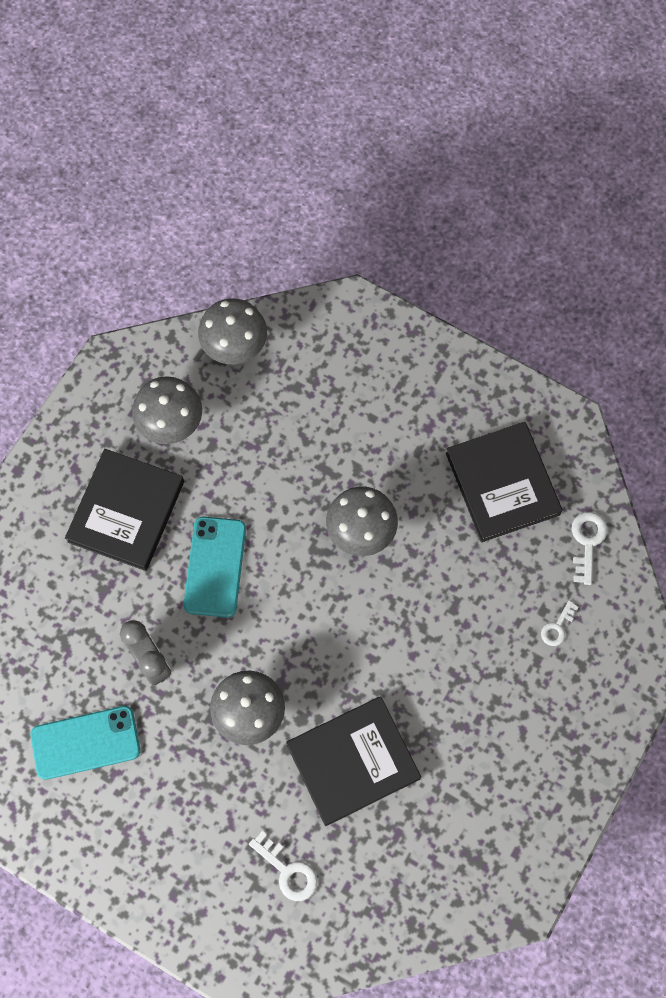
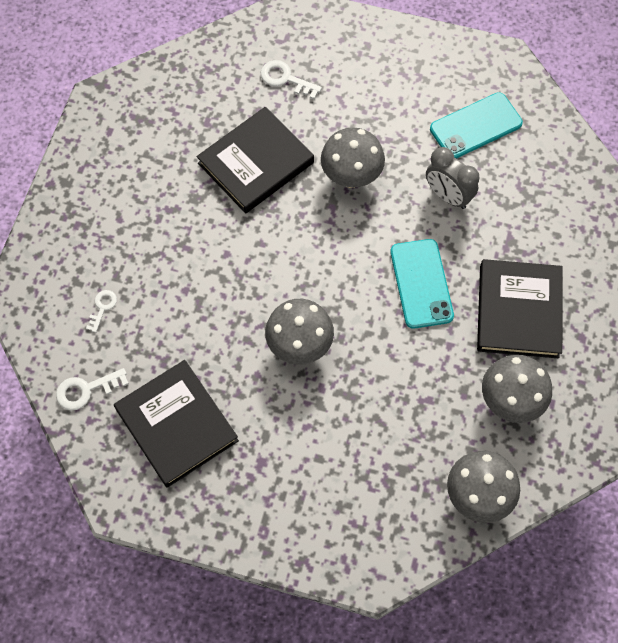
camera: 165 degrees right, 5 degrees down
white key [572,512,607,585] -> white key turned 75 degrees clockwise [56,368,129,410]

